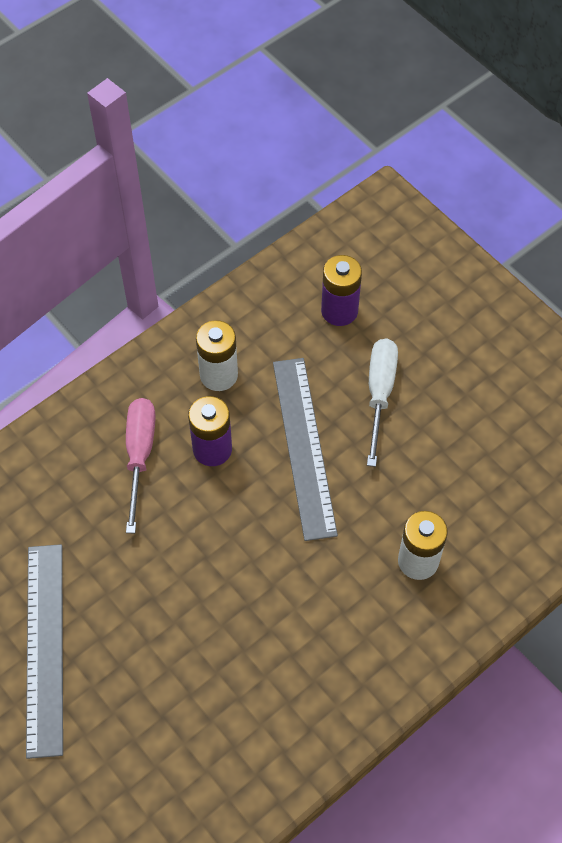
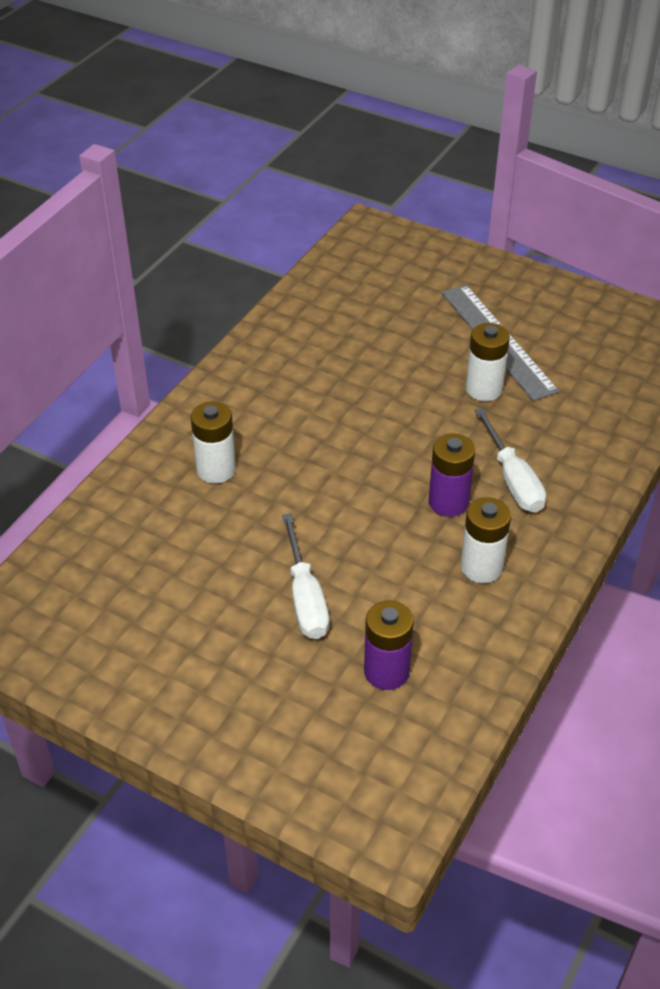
camera: 160 degrees right, 15 degrees down
pink screwdriver [126,398,156,533] -> white screwdriver [475,408,546,512]
grey ruler [273,358,338,541] -> none
none -> white battery [466,323,510,401]

